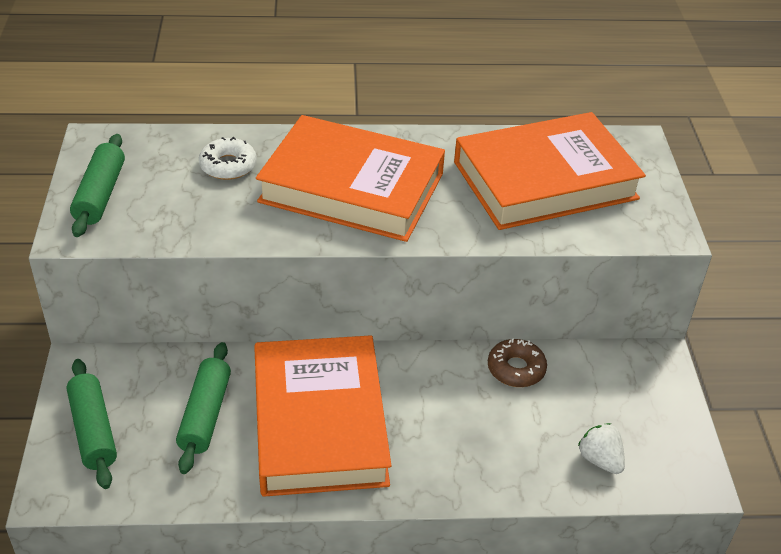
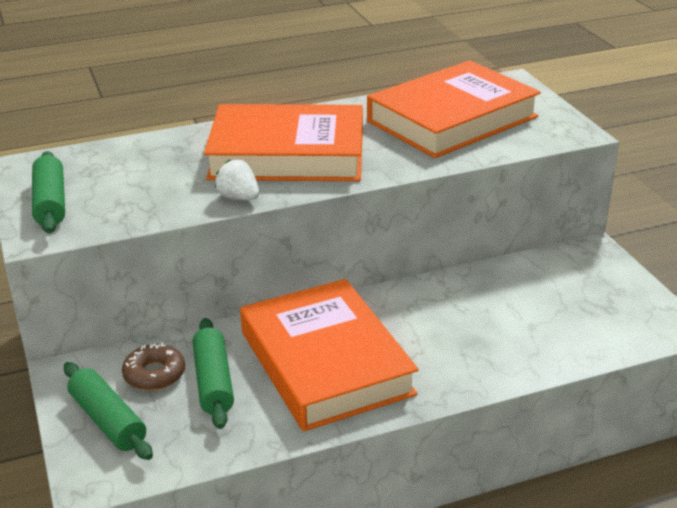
camera: 15 degrees left, 10 degrees down
white donut [199,137,257,180] -> none
brown donut [488,339,547,387] -> brown donut moved to [122,342,185,391]
white strawberry [578,423,625,474] -> white strawberry moved to [215,159,259,200]

